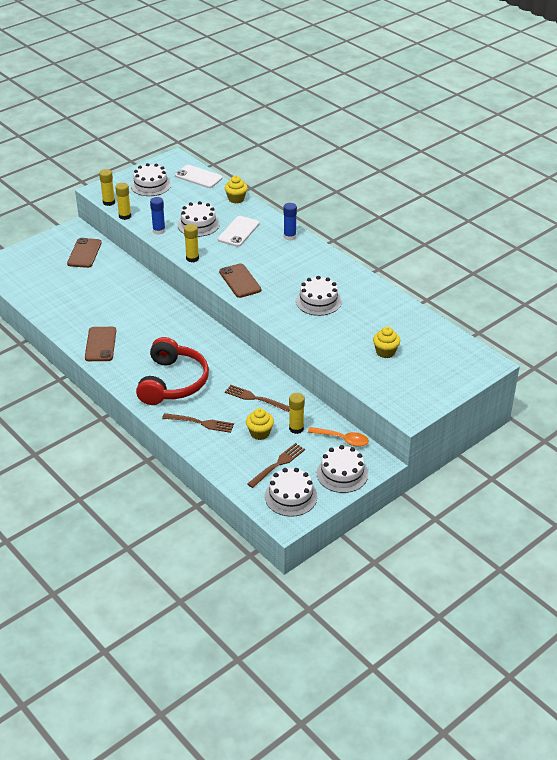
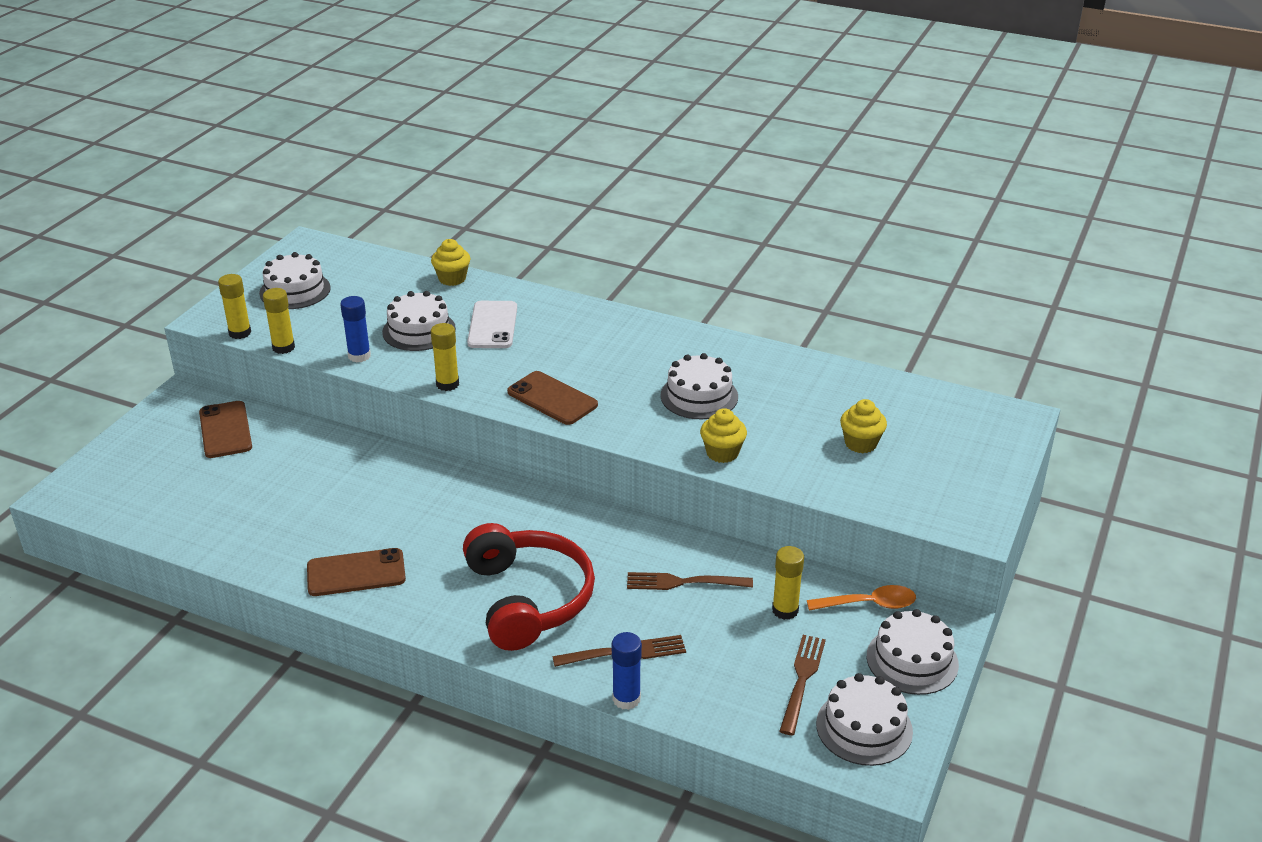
camera: 25 degrees left, 5 degrees down
brown phone [85,327,116,361] -> brown phone turned 75 degrees counterclockwise [307,548,406,596]
white phone [175,165,223,188] -> none
yellow cupcake [246,408,274,440] -> yellow cupcake moved to [700,408,747,463]
blue glue stick [283,203,297,241] -> blue glue stick moved to [612,632,642,710]

